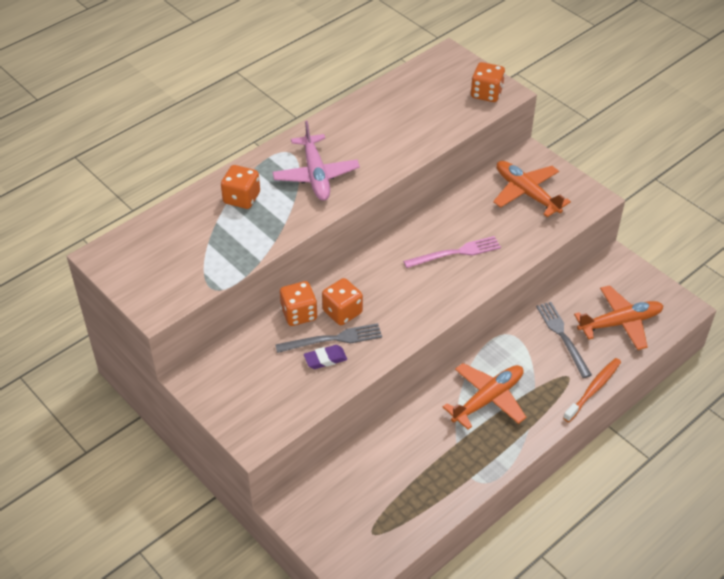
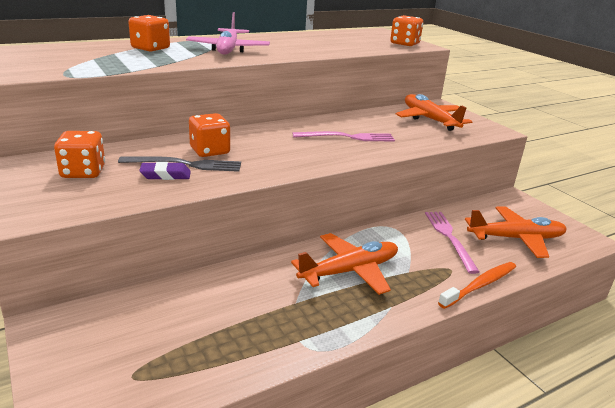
camera: 10 degrees right, 20 degrees down
orange dice [280,281,317,326] -> orange dice moved to [54,131,105,178]
grey fork [536,302,592,378] -> pink fork [425,212,480,274]

